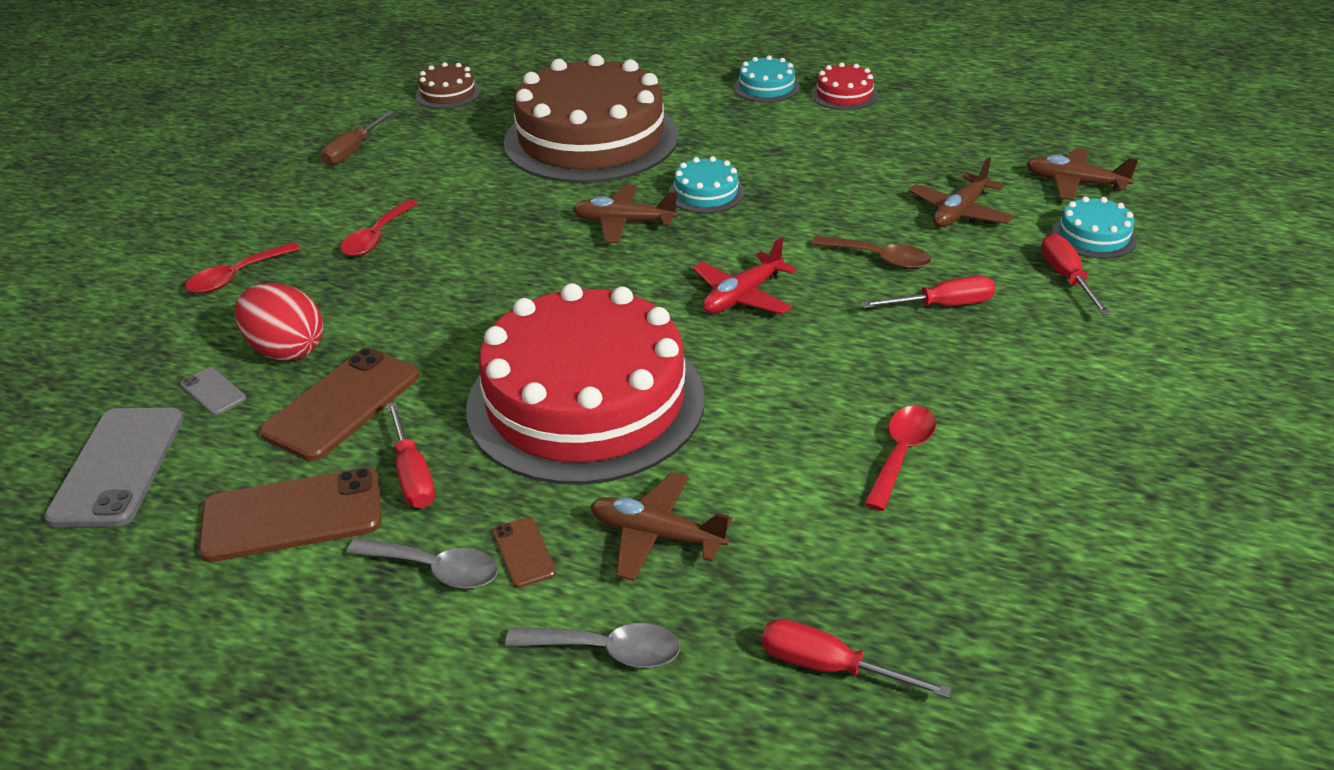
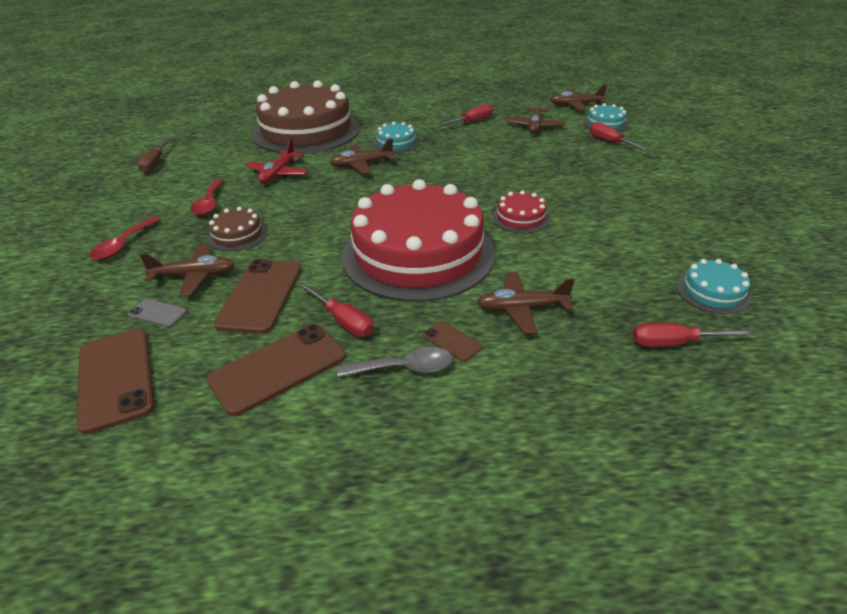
camera: 25 degrees left, 0 degrees up
grey phone [44,408,184,527] -> brown phone [77,329,154,434]
red egg [235,283,323,361] -> brown plane [139,244,235,297]
brown cake [415,62,481,109] -> brown cake moved to [208,207,267,251]
grey spoon [505,623,680,668] -> none
red plane [693,237,797,314] -> red plane moved to [245,138,309,183]
turquoise cake [734,55,800,102] -> turquoise cake moved to [677,259,751,314]
red cake [811,62,878,110] -> red cake moved to [493,191,550,233]
brown spoon [811,236,931,269] -> none
red screwdriver [861,276,995,308] -> red screwdriver moved to [438,104,493,126]
red spoon [864,406,936,511] -> none

